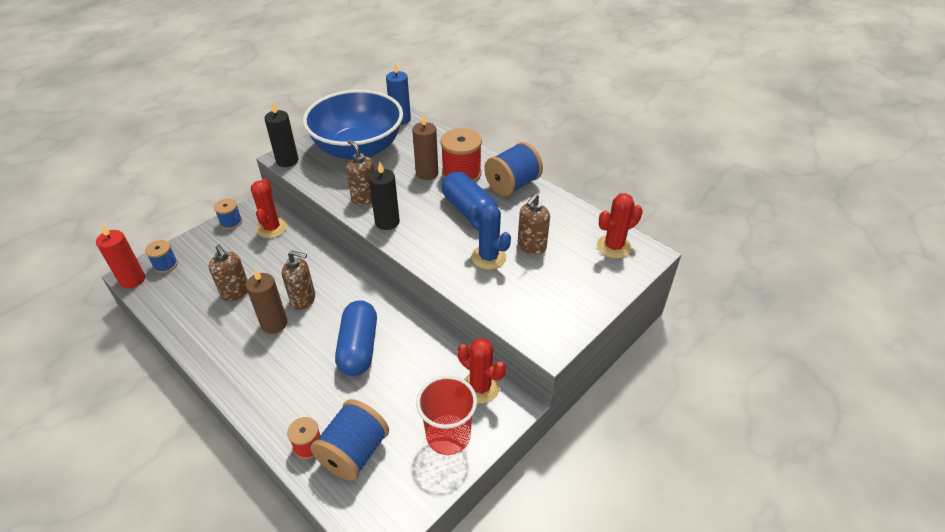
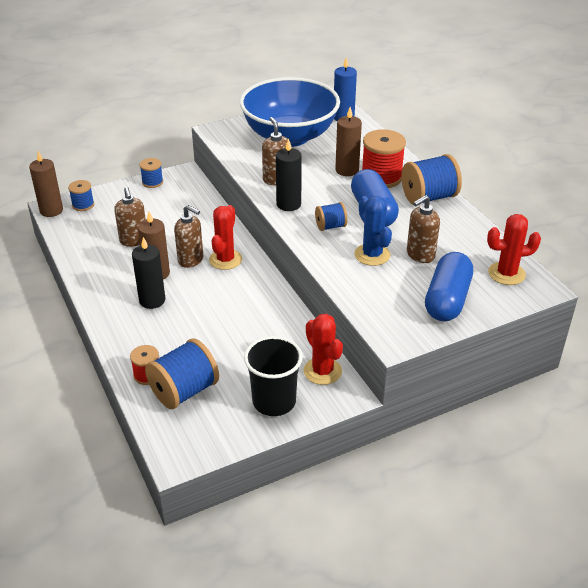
camera: 20 degrees right, 5 degrees down
red candle [96,225,145,288] -> brown candle [29,151,63,217]
red cactus [251,178,287,238] -> red cactus moved to [209,205,242,270]
black candle [264,102,299,167] -> black candle moved to [132,237,165,309]
blue capsule [335,300,377,376] -> blue capsule moved to [425,252,473,321]
red cup [416,375,477,455] -> black cup [244,336,303,416]
none -> blue spool [315,202,348,231]

